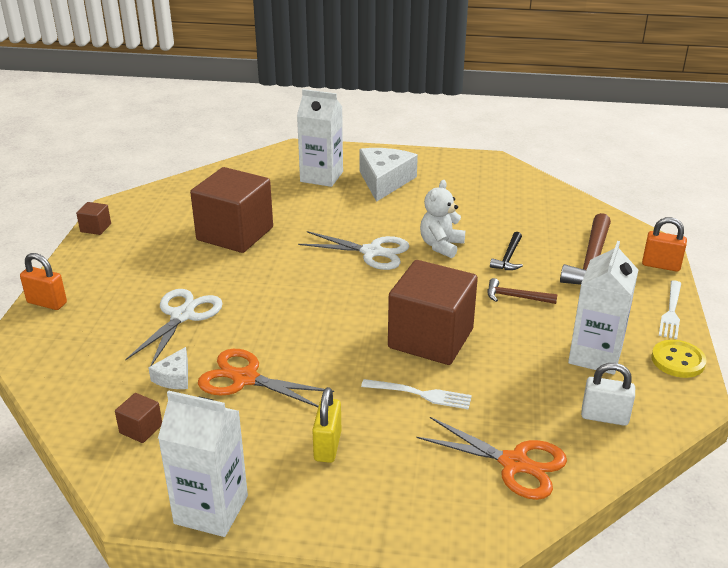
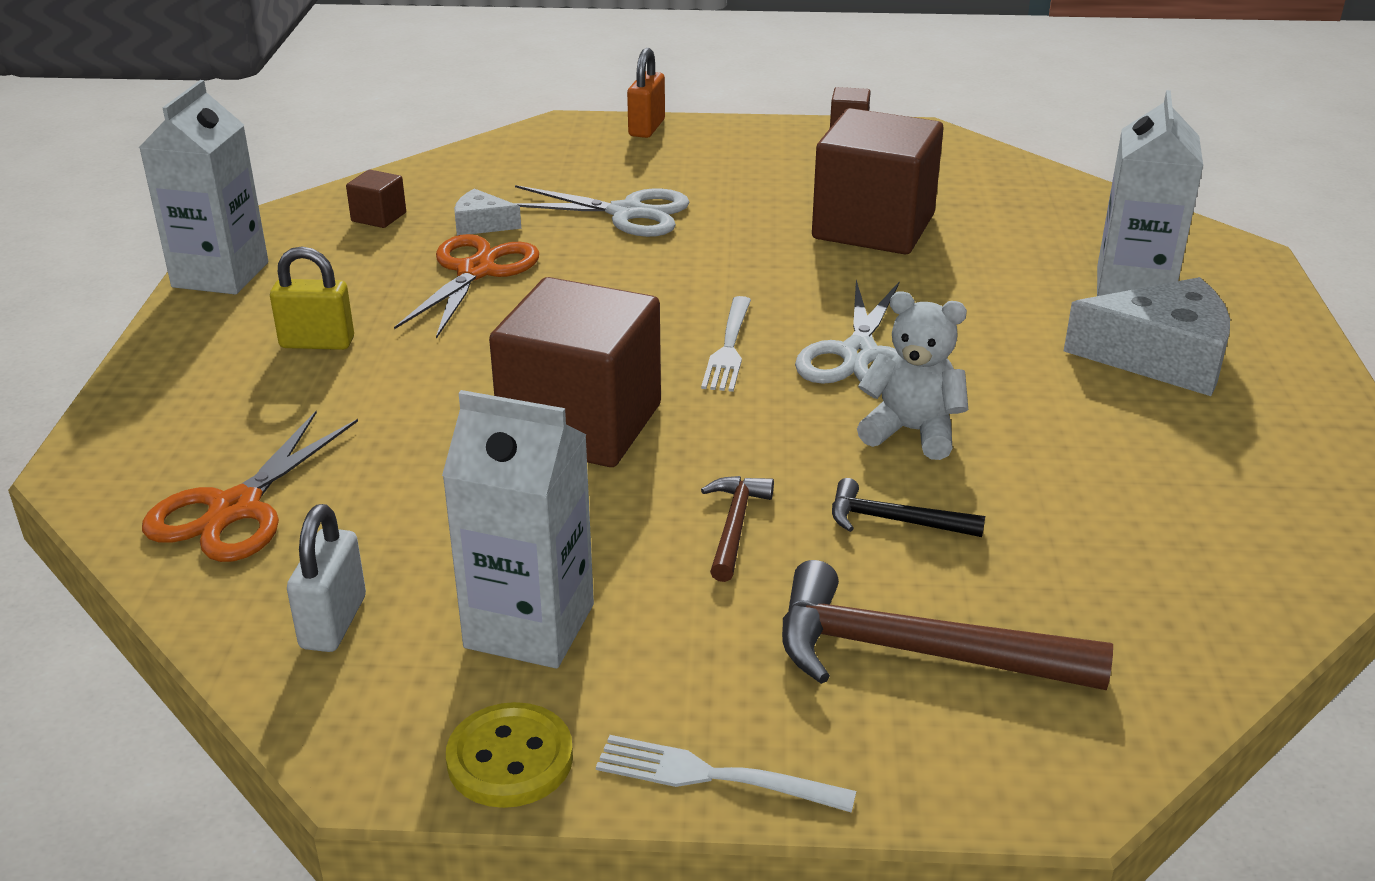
camera: 85 degrees right, 0 degrees up
white fork [361,379,472,410] -> white fork moved to [701,296,751,392]
orange padlock [642,217,687,272] -> none

